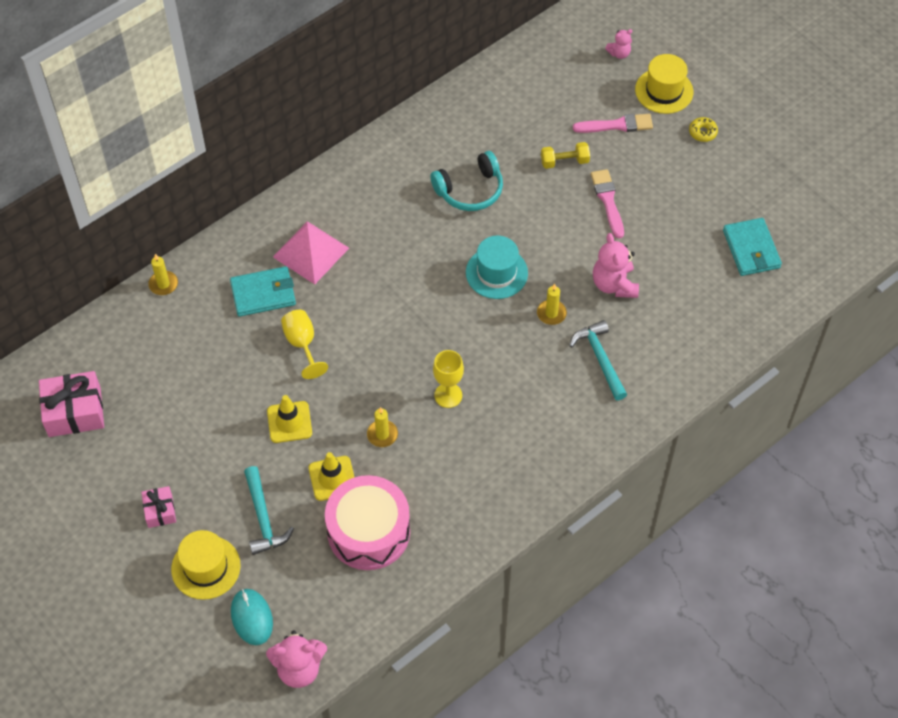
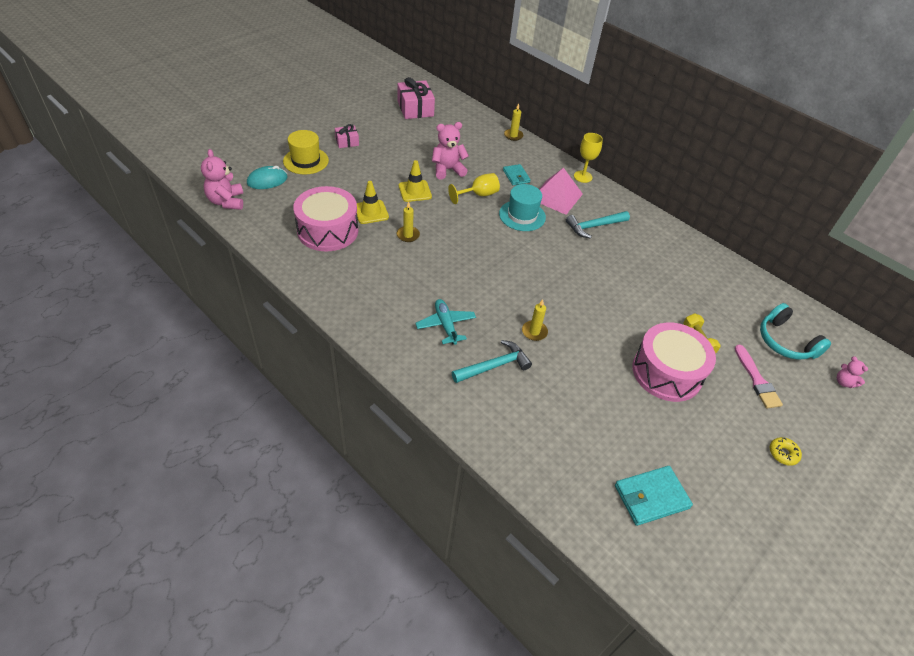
camera: 80 degrees right, 10 degrees down
turquoise wallet [230,266,296,317] -> turquoise wallet [503,164,531,185], size x0.64
turquoise hammer [244,466,294,555] -> turquoise hammer moved to [566,211,630,239]
turquoise headphones [430,151,503,211] -> turquoise headphones moved to [760,303,831,360]
yellow goblet [433,350,464,408] -> yellow goblet moved to [574,133,603,183]
turquoise hat [466,236,528,299] -> turquoise hat moved to [499,184,546,231]
pink brush [591,169,624,238] -> pink drum [632,322,716,402]
pink teddy bear [593,233,639,298] -> pink teddy bear moved to [432,122,469,179]
yellow hat [635,54,693,114] -> none
none -> turquoise plane [415,299,476,345]

